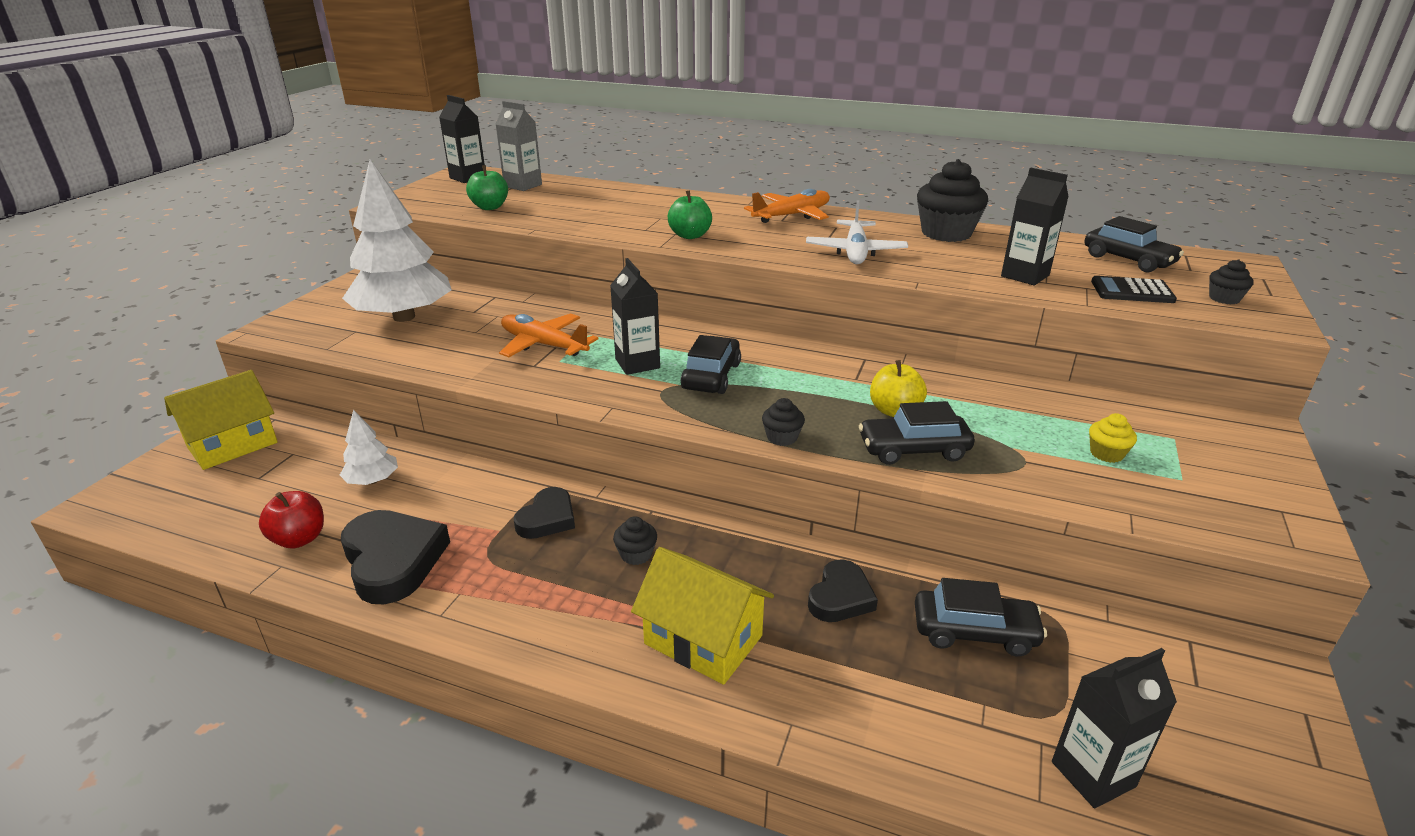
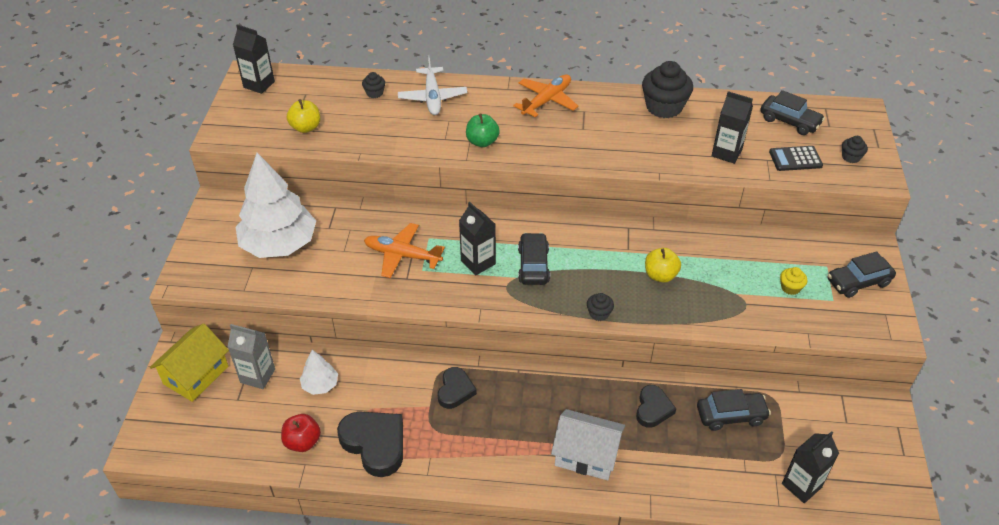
camera: 15 degrees left, 15 degrees up
green apple [466,165,508,210] -> yellow apple [287,99,320,133]
grey carton [496,101,542,191] -> grey carton moved to [228,324,275,389]
black cupcake [613,516,657,565] -> black cupcake moved to [362,72,385,98]
yellow house [631,547,774,685] -> white house [551,409,625,481]
white plane [806,200,908,264] -> white plane moved to [398,55,467,115]
black car [859,401,975,465] -> black car moved to [828,251,896,298]

